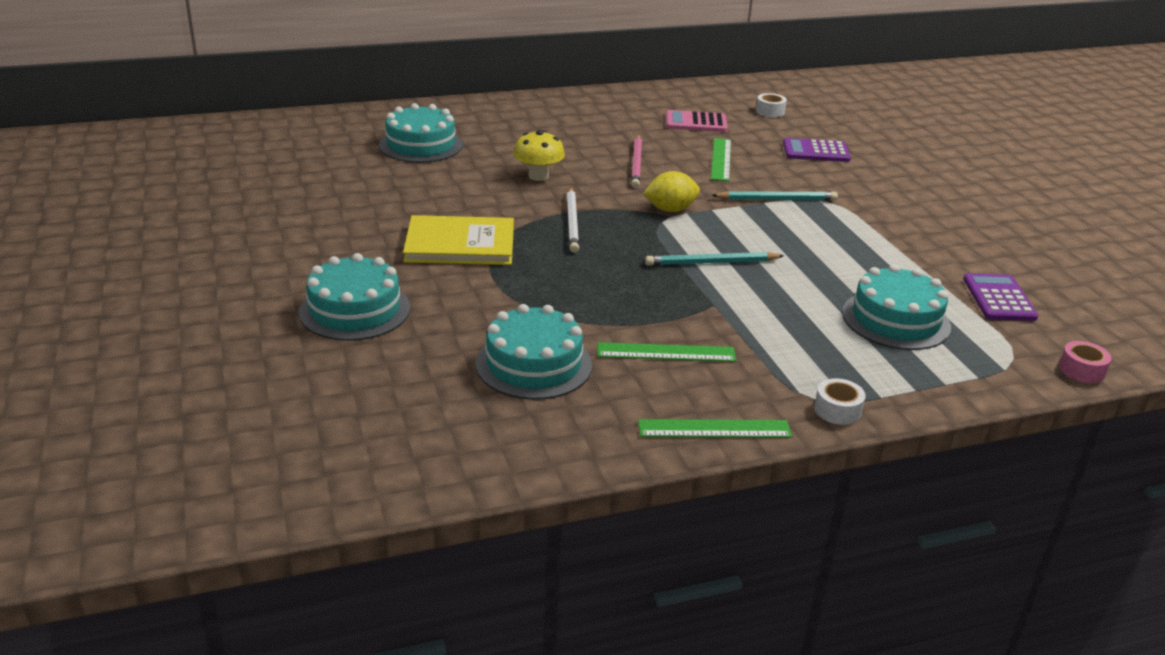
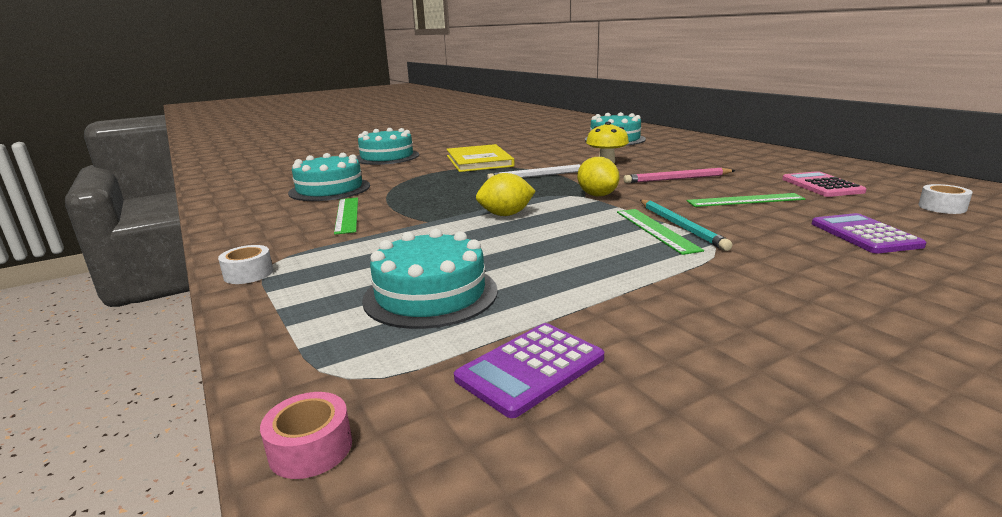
camera: 80 degrees right, 10 degrees down
green ruler [638,419,792,438] -> green ruler moved to [617,209,704,255]
turquoise pencil [645,252,784,266] -> yellow lemon [476,173,536,216]
purple calculator [963,273,1038,321] -> purple calculator turned 150 degrees clockwise [454,323,604,418]

